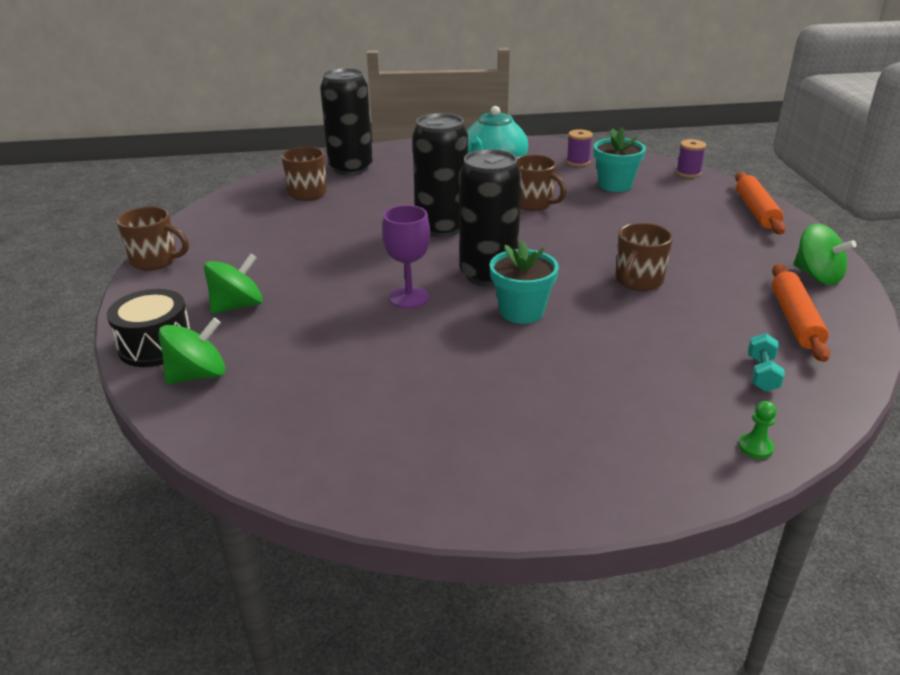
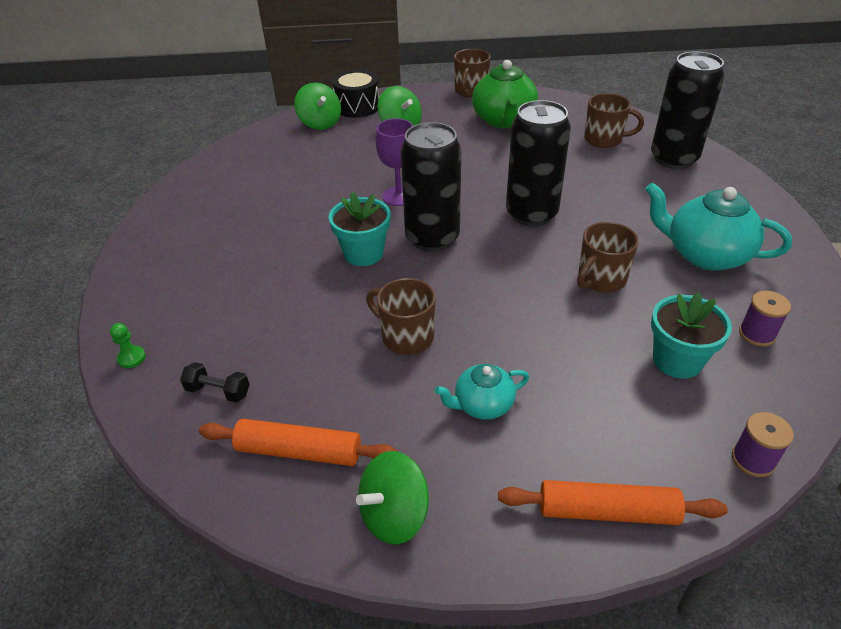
camera: 95 degrees right, 10 degrees up
turquoise dumbbell [748,333,785,392] -> black dumbbell [180,362,250,403]
none -> turquoise teapot [435,364,529,420]
none -> green teapot [472,60,538,128]

